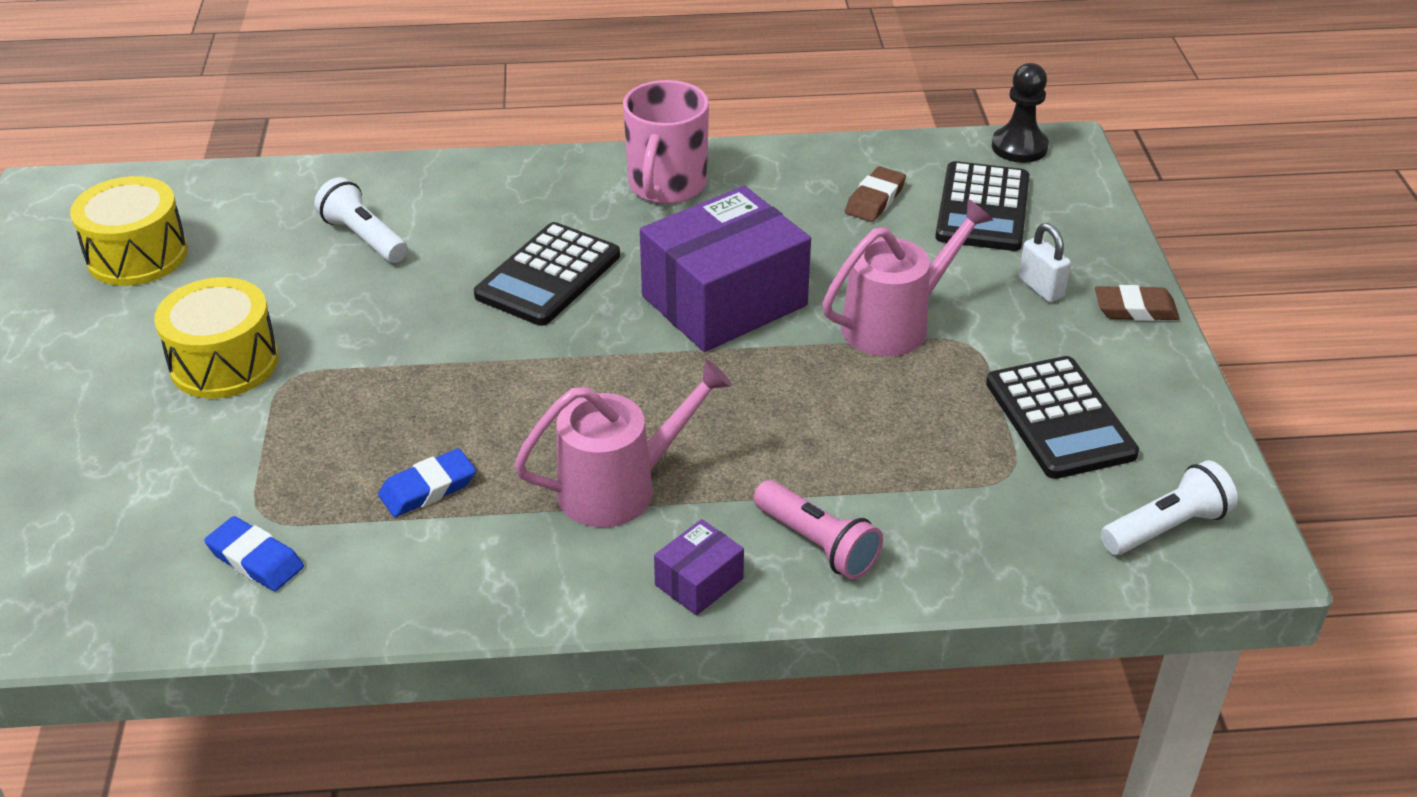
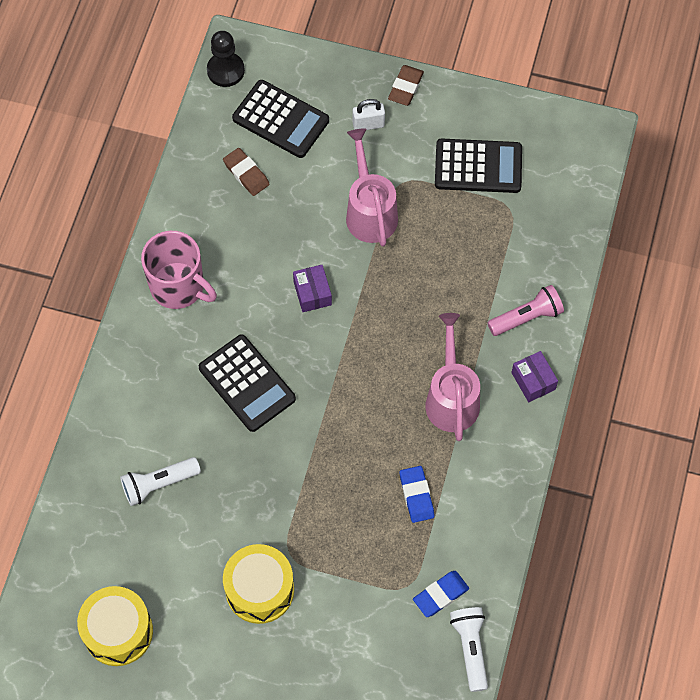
camera: 70 degrees left, 25 degrees up
purple box [640,186,811,352] -> purple box [293,265,332,312], size x0.44
white flashlight [1101,460,1238,555] -> white flashlight moved to [450,607,488,692]

